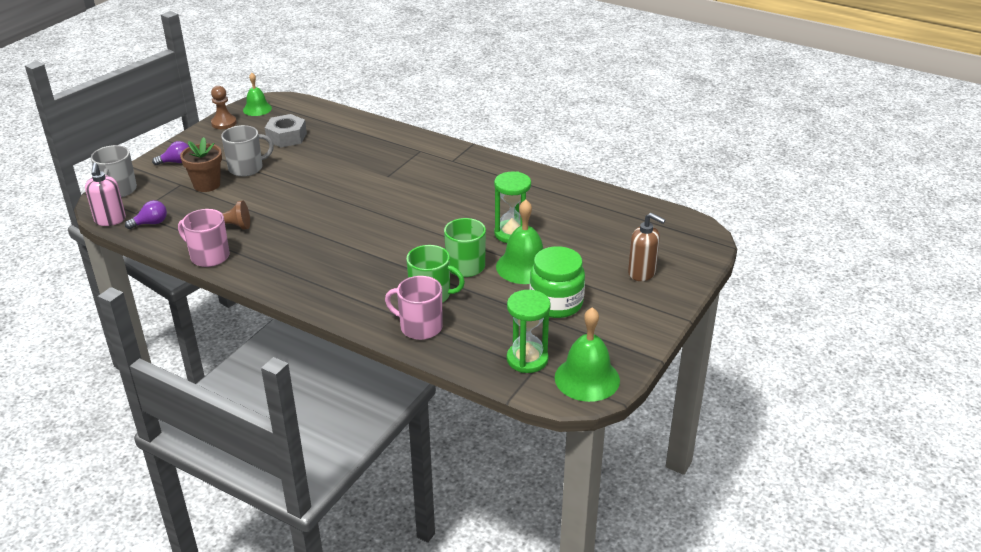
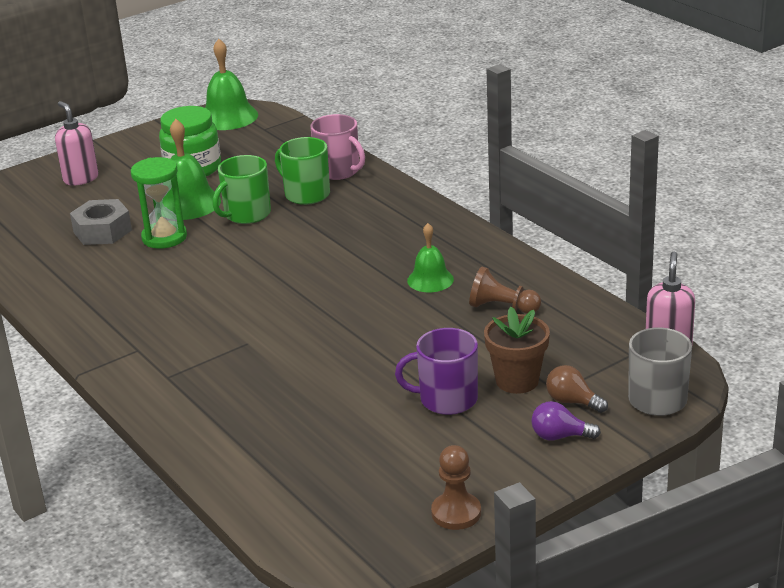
camera: 155 degrees left, 5 degrees down
purple light bulb [125,200,167,229] -> none
pink mug [178,209,230,267] -> none
grey mug [221,125,274,177] -> purple mug [395,328,478,415]
green bell [243,73,272,116] -> green bell moved to [407,223,454,292]
grey nut [265,114,307,147] -> grey nut moved to [70,199,132,245]
green hourglass [507,290,551,373] -> none
brown soap dispenser [628,213,666,281] -> pink soap dispenser [55,101,99,185]
none -> brown light bulb [546,365,608,413]

